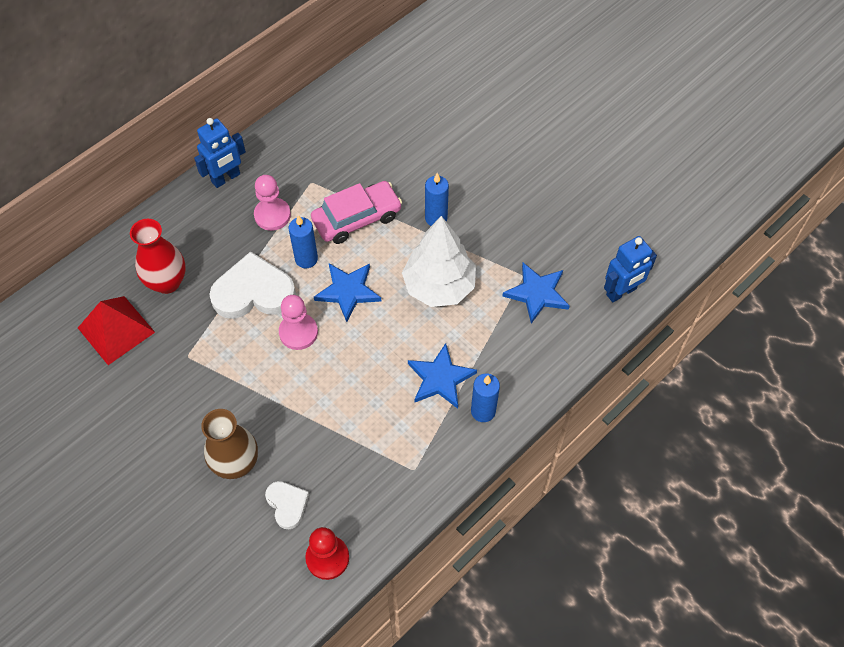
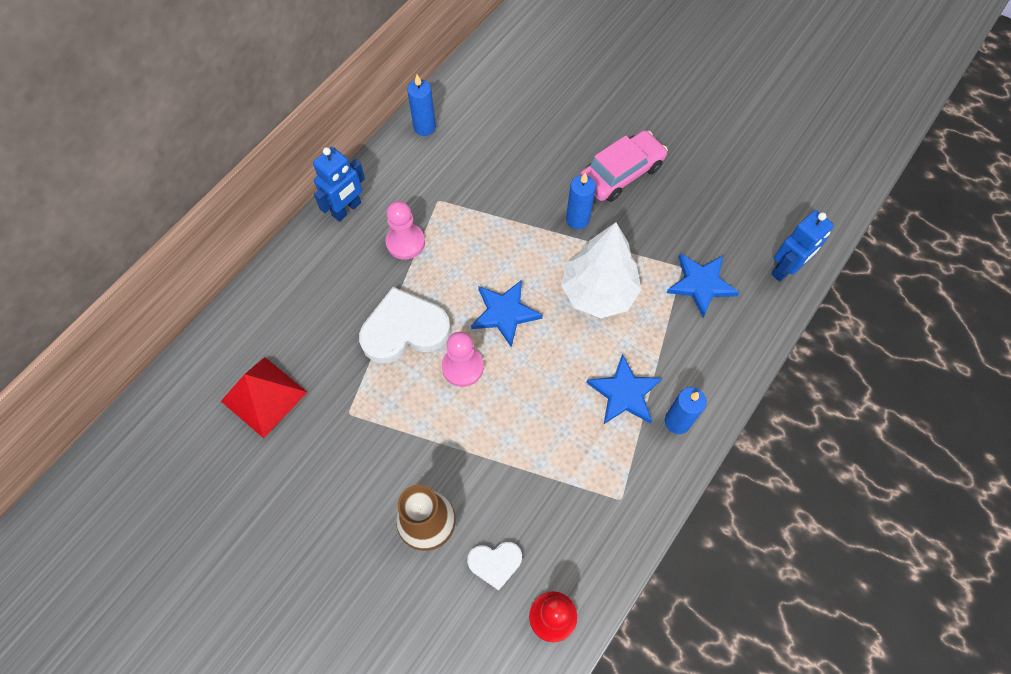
camera: 10 degrees left, 5 degrees up
red vase [130,219,186,294] -> none
white heart [265,481,309,529] -> white heart turned 120 degrees clockwise [467,542,522,591]
blue candle [289,215,318,268] -> blue candle moved to [407,75,436,136]
pink car [311,181,402,244] -> pink car moved to [580,130,668,202]

